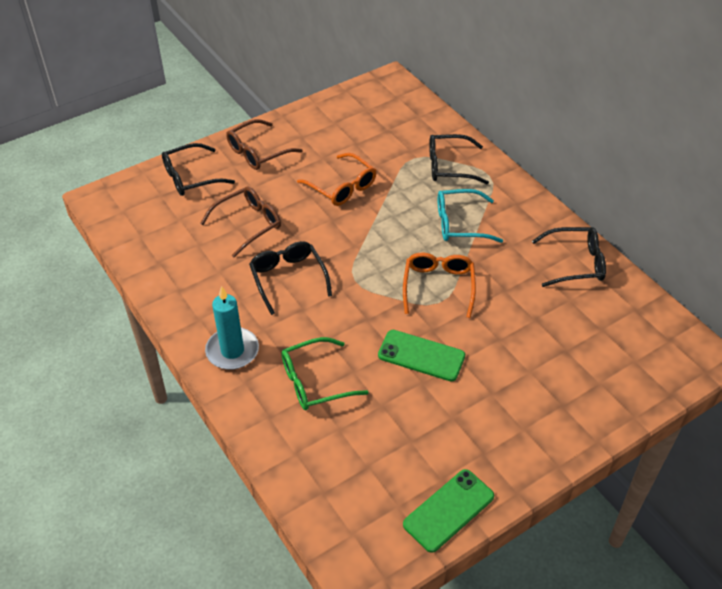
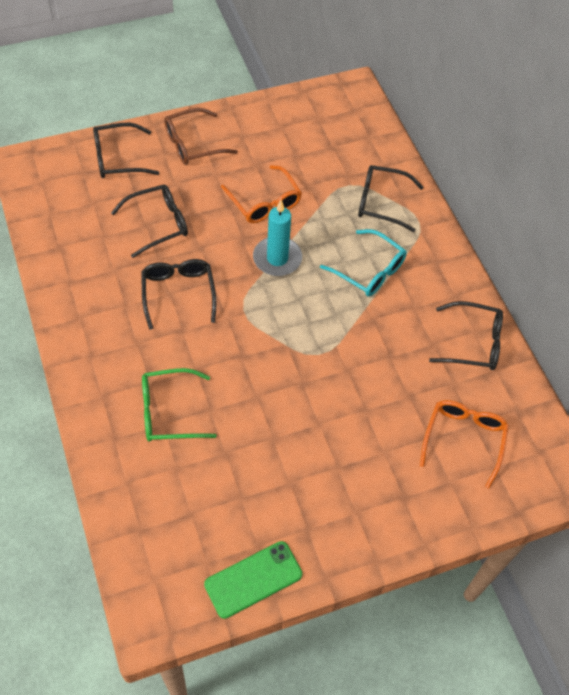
camera: 10 degrees right, 10 degrees up
brown glasses [200,187,281,257] -> black glasses [111,185,188,258]
turquoise candle [205,286,259,370] -> turquoise candle moved to [253,200,302,276]
green phone [378,330,465,381] -> none
orange glasses [403,253,476,318] -> orange glasses moved to [420,400,509,489]
turquoise glasses [438,189,503,243] -> turquoise glasses turned 150 degrees counterclockwise [320,229,407,297]

